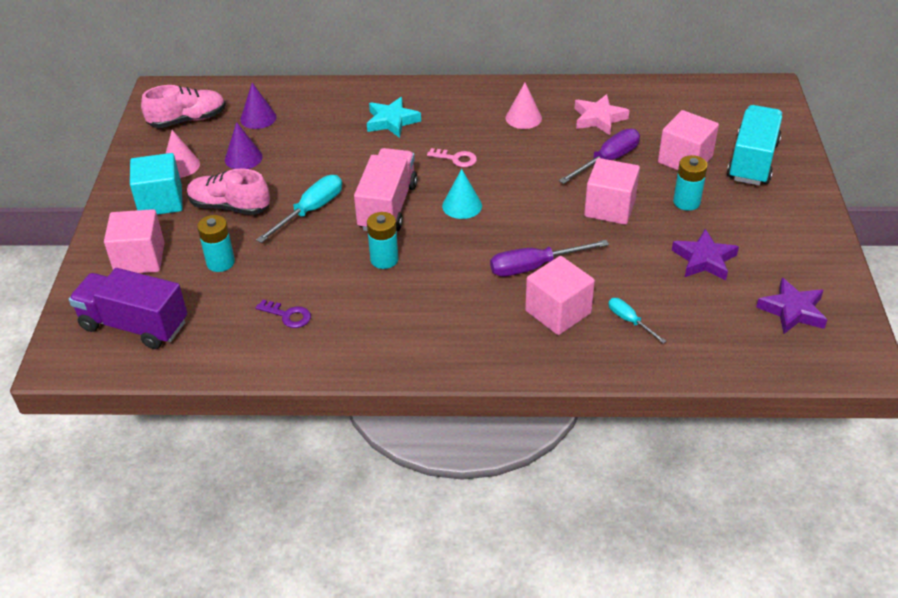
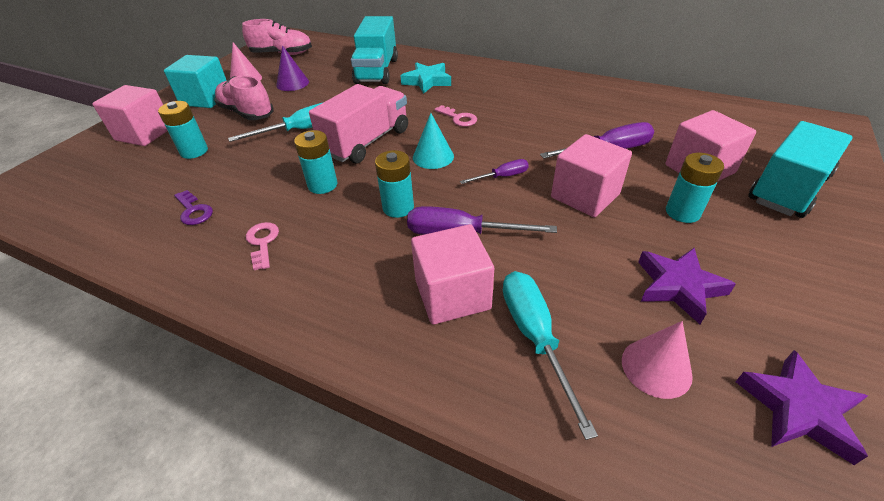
camera: 25 degrees right, 0 degrees up
purple truck [69,268,187,349] -> none
purple cone [240,83,277,129] -> none
pink cone [506,83,542,129] -> pink cone moved to [622,321,693,399]
pink star [574,94,630,135] -> none
turquoise screwdriver [608,298,666,343] -> turquoise screwdriver [503,271,598,440], size x1.74
none -> pink key [246,222,279,270]
none -> turquoise truck [351,16,398,84]
none -> turquoise battery [375,150,414,218]
none -> purple screwdriver [460,159,529,184]

